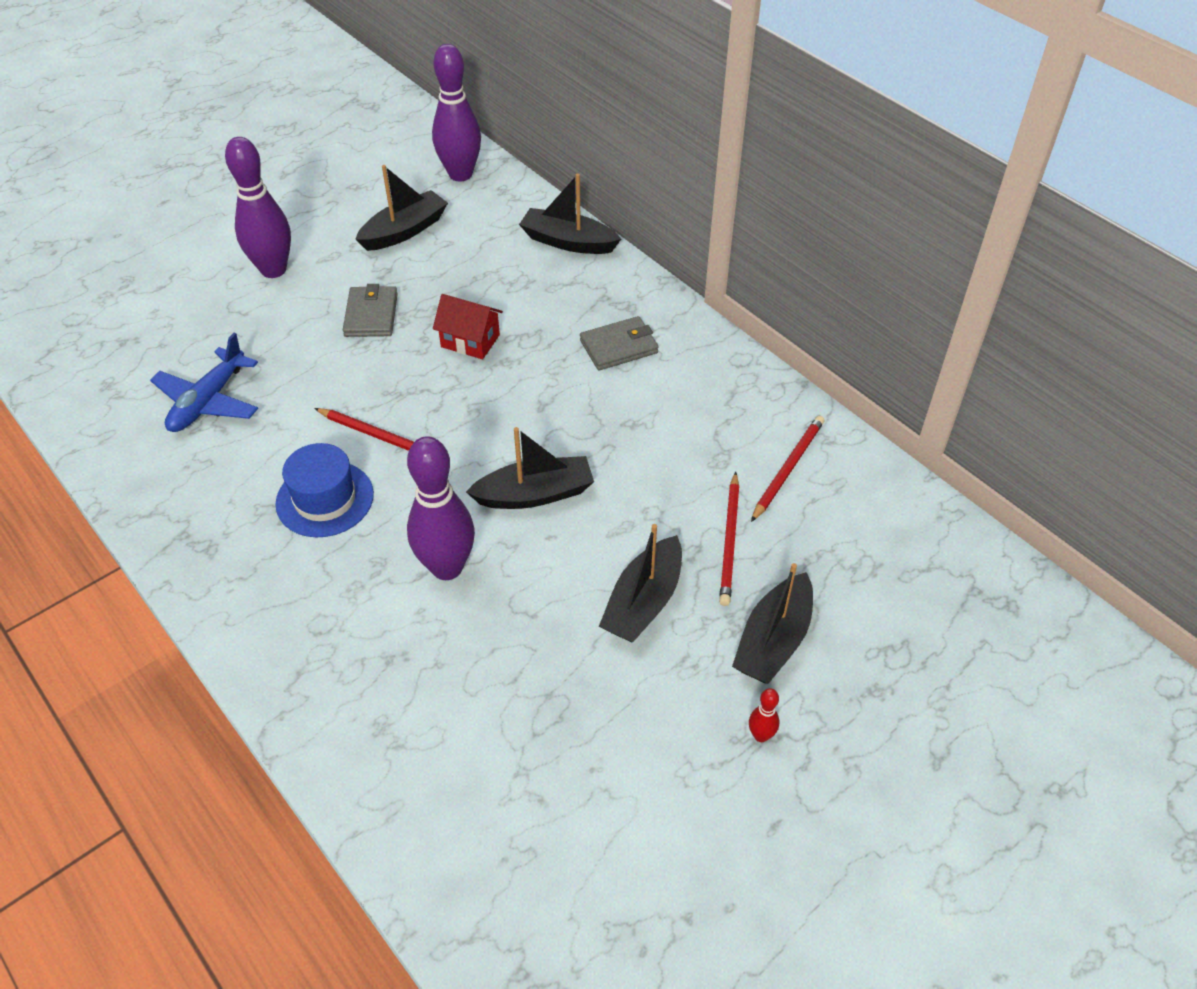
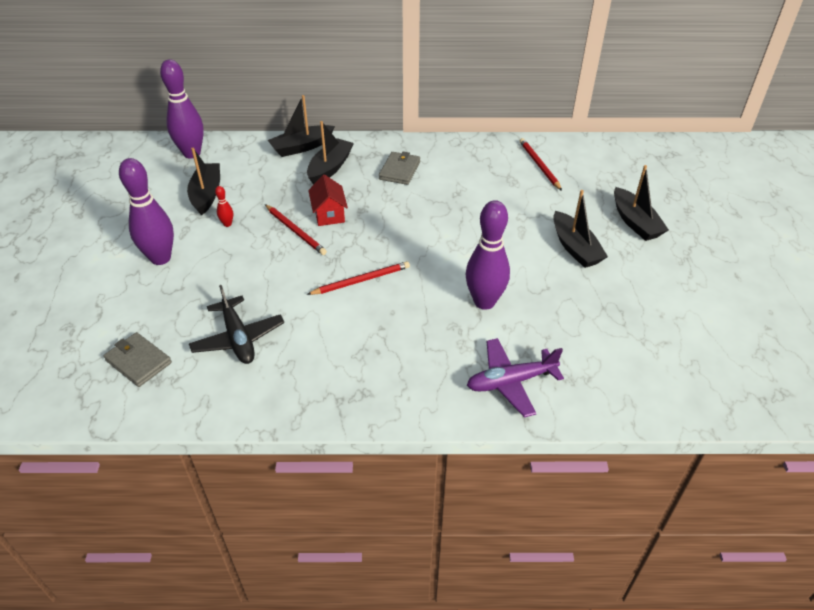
camera: 50 degrees left, 5 degrees down
blue plane [150,333,258,432] -> black plane [189,285,284,364]
blue hat [275,443,374,538] -> none
grey wallet [343,284,398,337] -> grey wallet moved to [103,332,172,387]
red house [433,294,503,359] -> red house turned 75 degrees counterclockwise [308,174,348,226]
black boat [466,427,594,509] -> black boat moved to [307,121,354,185]
red pencil [719,472,739,606] -> red pencil moved to [265,204,327,255]
red bowling pin [749,688,779,742] -> red bowling pin moved to [215,186,233,227]
none -> purple plane [467,338,564,418]

